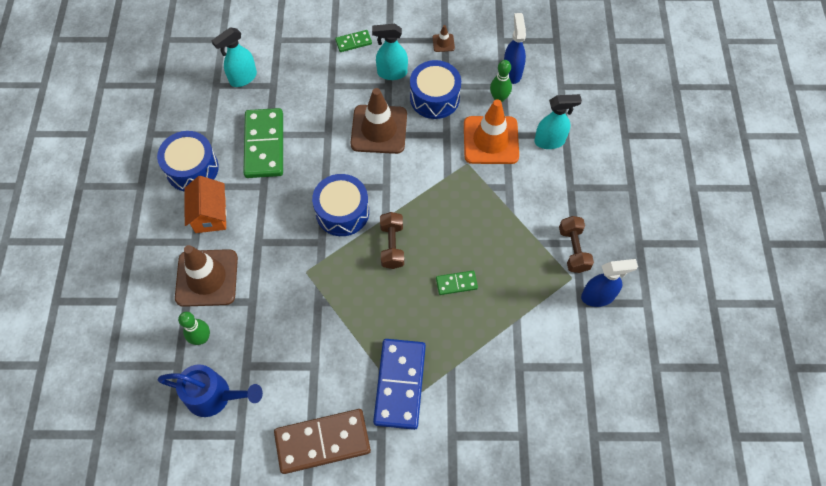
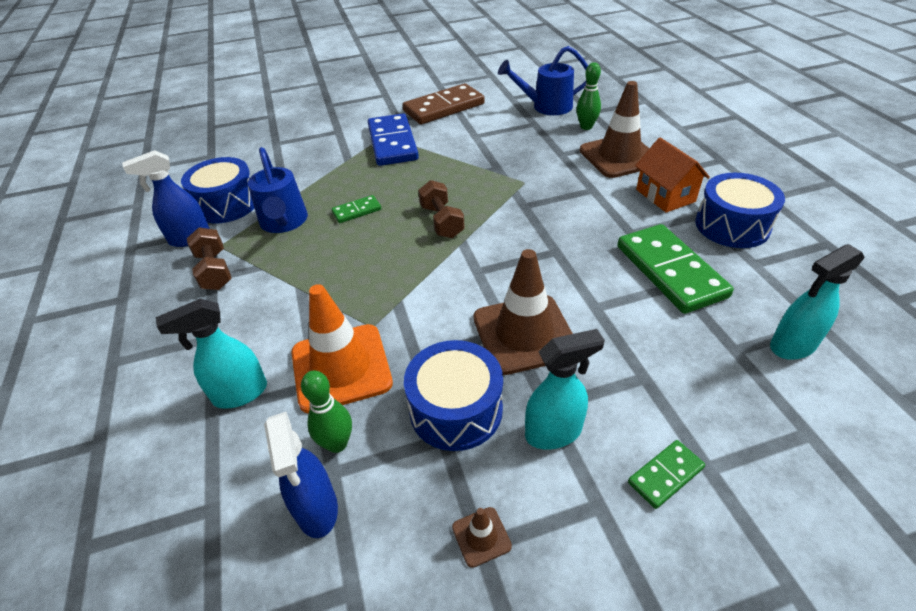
camera: 165 degrees right, 20 degrees down
turquoise spray bottle [212,27,257,87] -> turquoise spray bottle turned 150 degrees counterclockwise [770,244,865,360]
blue drum [312,174,369,236] -> blue drum moved to [181,157,254,223]
none -> blue watering can [248,147,308,233]

